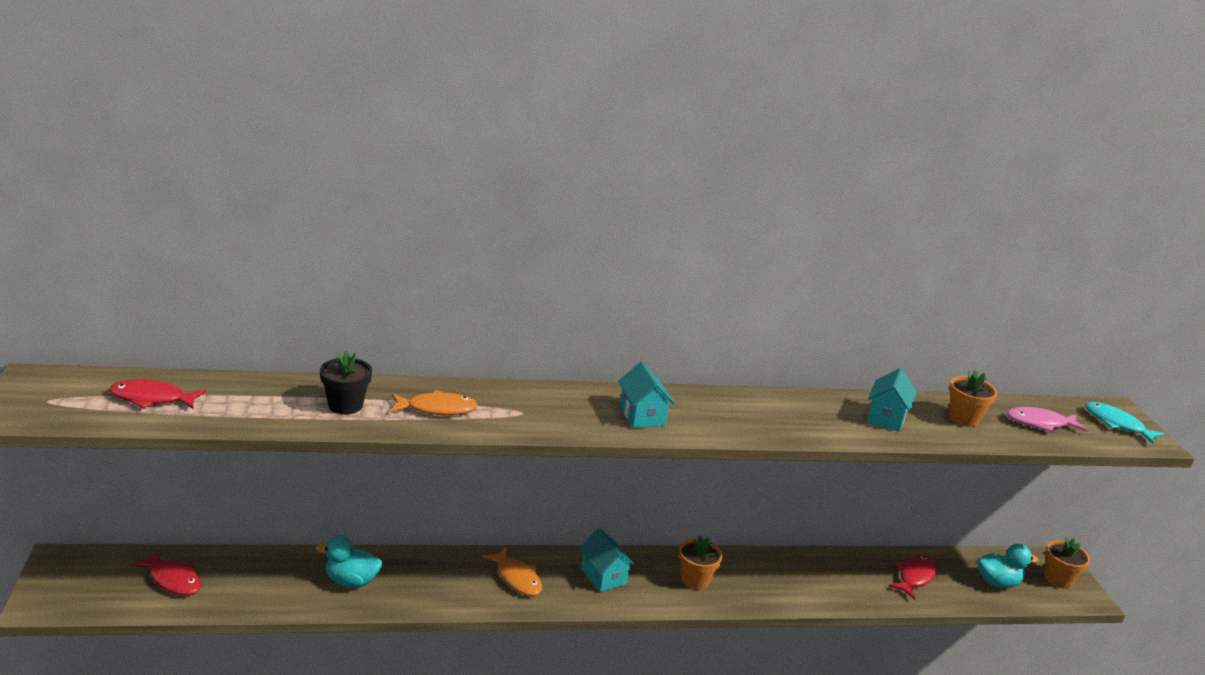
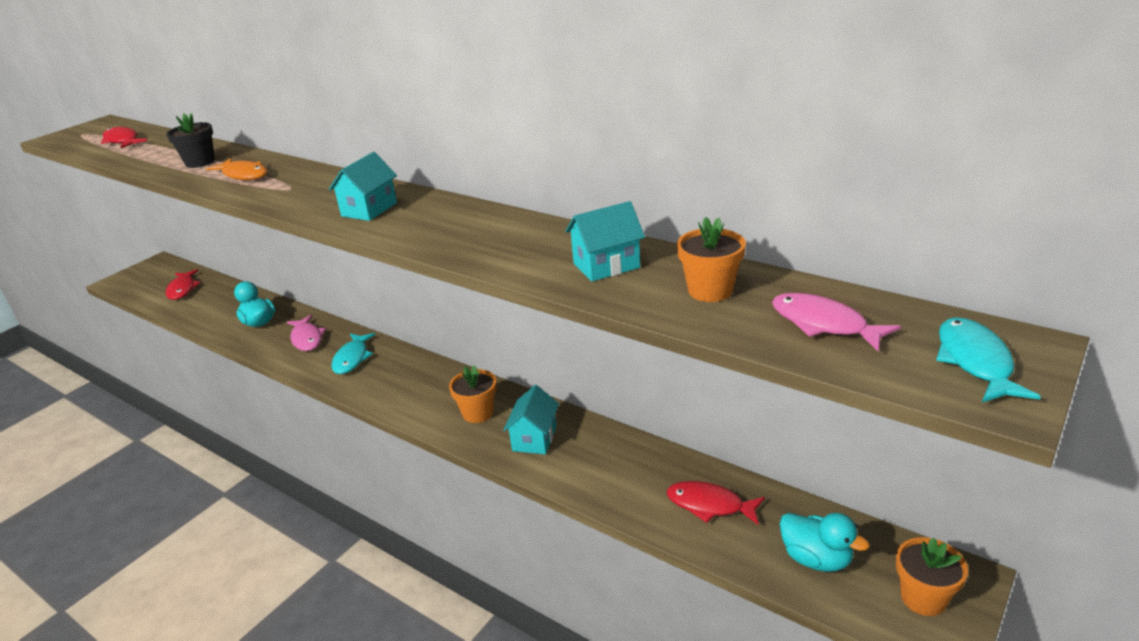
camera: 50 degrees right, 5 degrees up
orange fish [482,547,542,596] -> turquoise fish [331,333,375,374]
turquoise house [579,528,635,592] -> turquoise house moved to [503,385,559,454]
red fish [889,555,937,600] -> red fish turned 150 degrees counterclockwise [667,481,765,525]
none -> pink fish [287,315,326,351]

